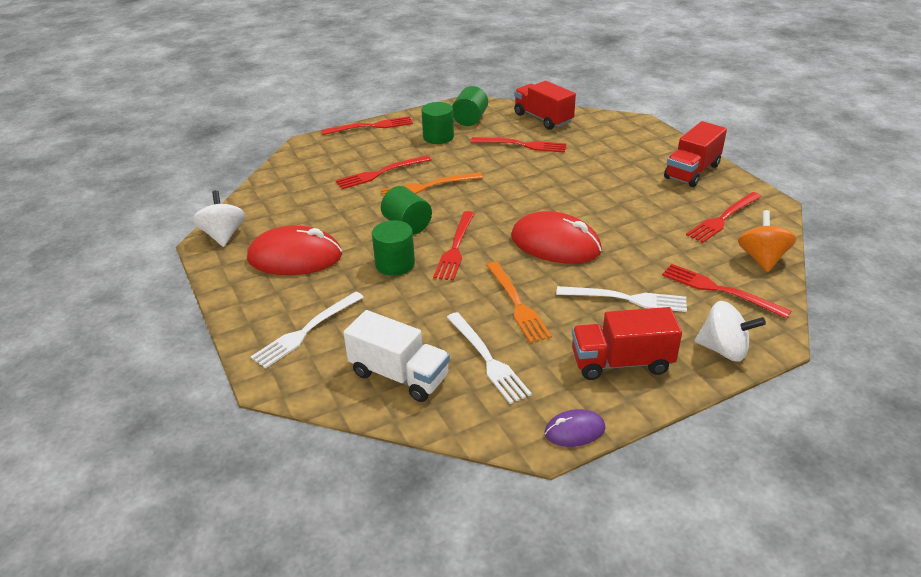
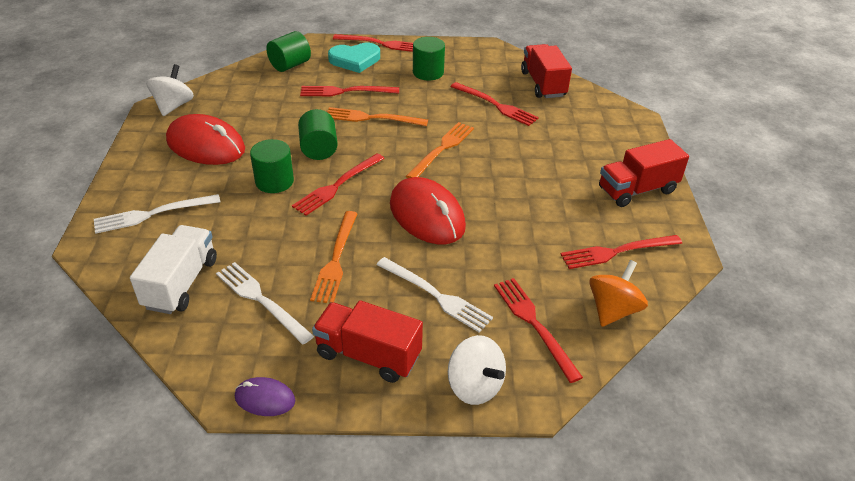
camera: 25 degrees right, 5 degrees up
white truck [343,310,450,402] -> white truck turned 135 degrees counterclockwise [130,225,217,314]
white fork [447,312,532,404] -> white fork turned 135 degrees clockwise [216,262,314,345]
green cylinder [452,86,488,126] -> green cylinder moved to [266,31,311,72]
none -> turquoise heart [328,43,380,73]
none -> orange fork [406,122,474,178]

